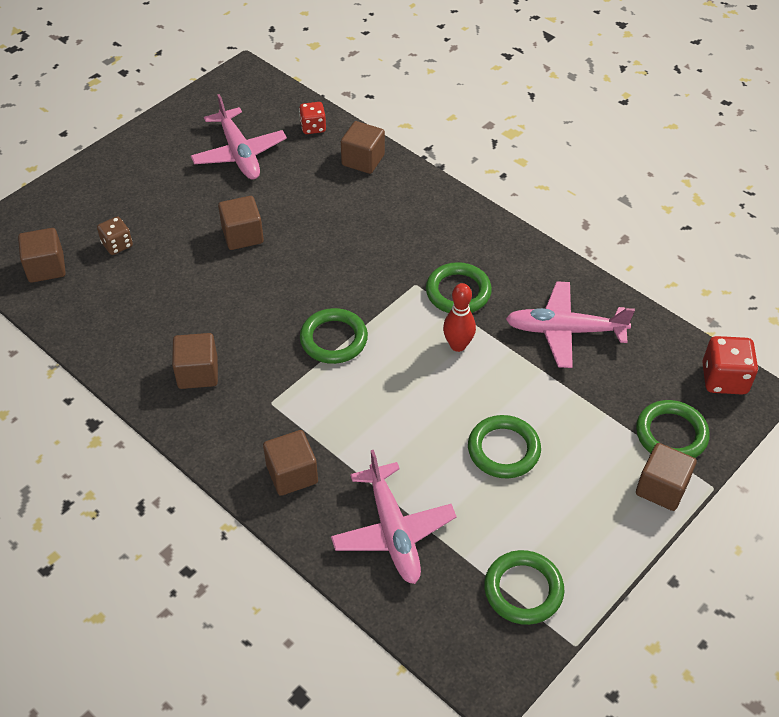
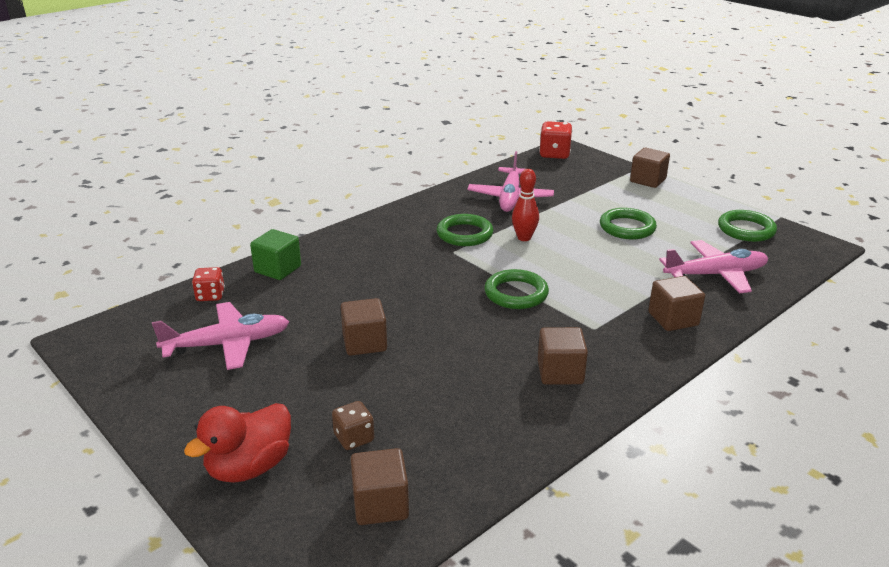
camera: 85 degrees left, 20 degrees down
brown cube [341,121,385,174] -> green cube [250,229,301,280]
green ring [636,400,710,458] -> none
none -> red duck [184,403,291,483]

